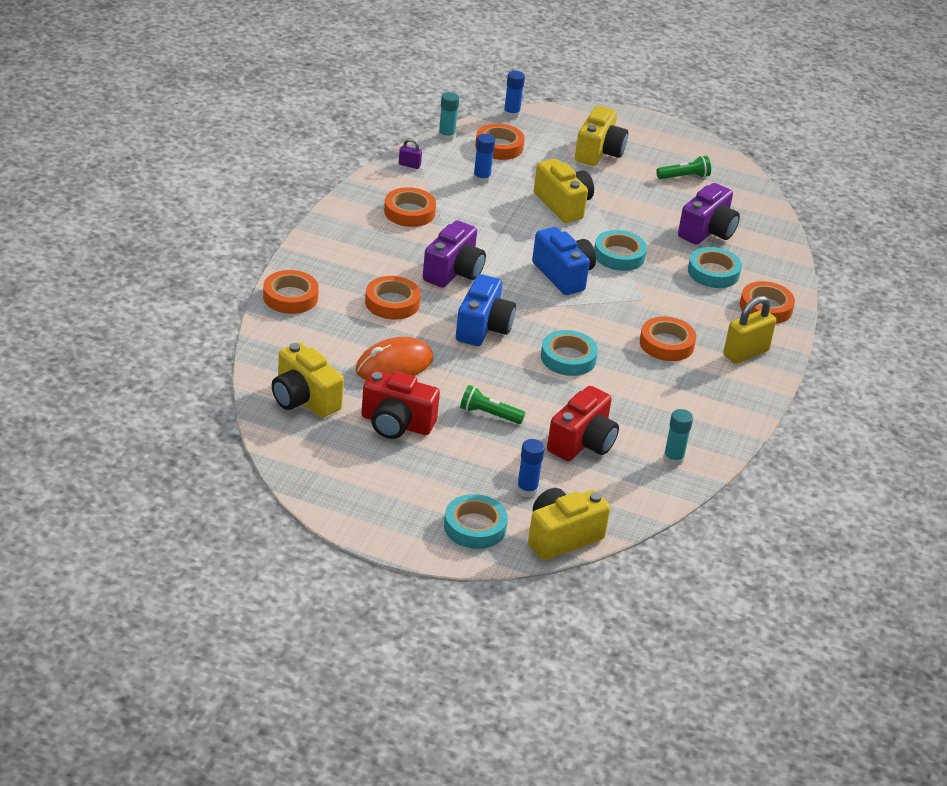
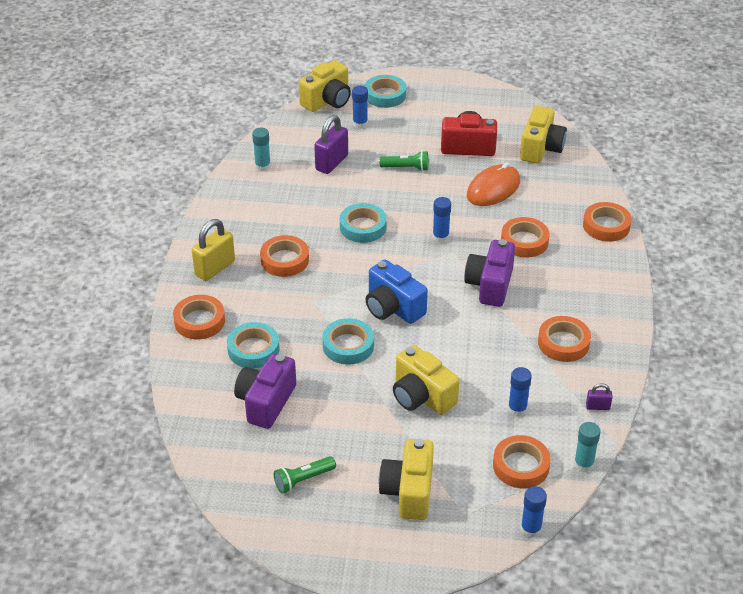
camera: 170 degrees right, 5 degrees up
yellow camera [272,342,344,418] -> yellow camera turned 75 degrees clockwise [520,106,567,164]
blue camera [456,274,516,346] -> blue glue stick [433,197,451,243]
red camera [547,386,619,461] -> purple padlock [314,115,348,174]

